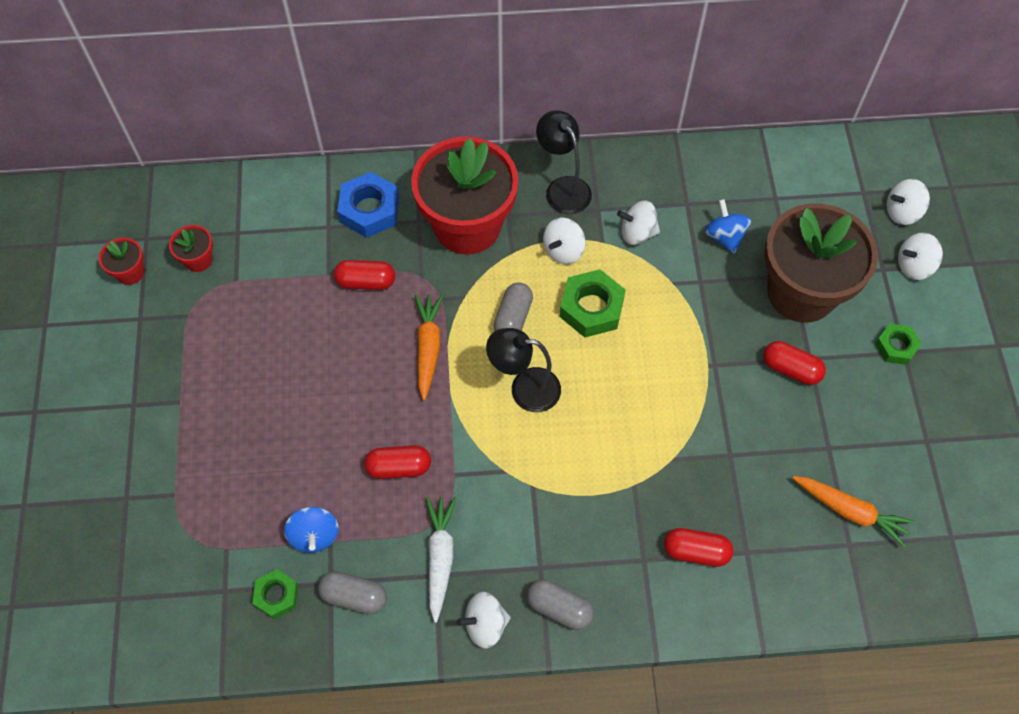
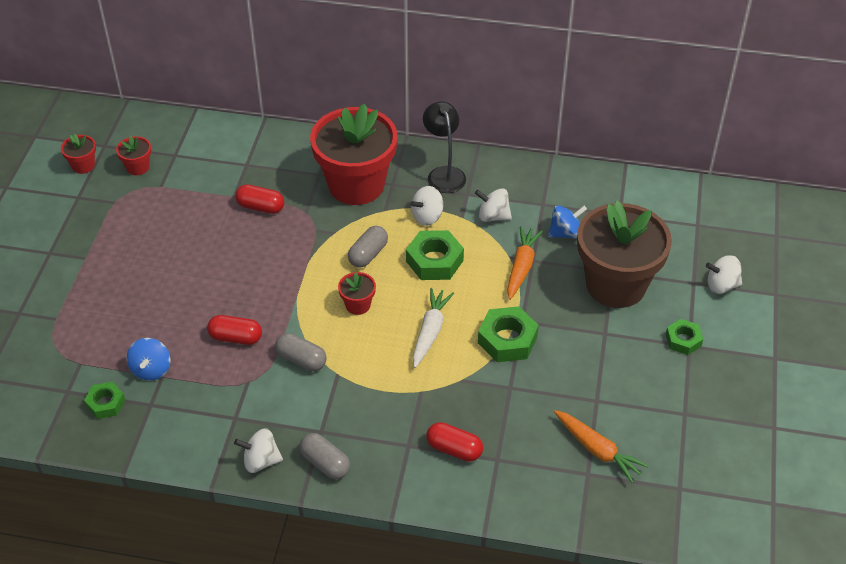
camera: 15 degrees right, 15 degrees down
grey capsule [318,571,387,614] -> grey capsule moved to [275,333,327,371]
blue nut [337,172,399,238] -> none
orange carrot [415,294,443,400] -> orange carrot moved to [507,226,543,300]
white carrot [426,497,456,623] -> white carrot moved to [413,288,454,368]
black lamp [486,328,561,412] -> red flower pot [338,272,376,315]
blue spinning top [705,199,751,254] -> blue spinning top turned 75 degrees clockwise [548,205,587,238]
red capsule [763,341,826,385] -> none
white spinning top [887,179,930,225] -> none
none -> green nut [478,306,539,362]

